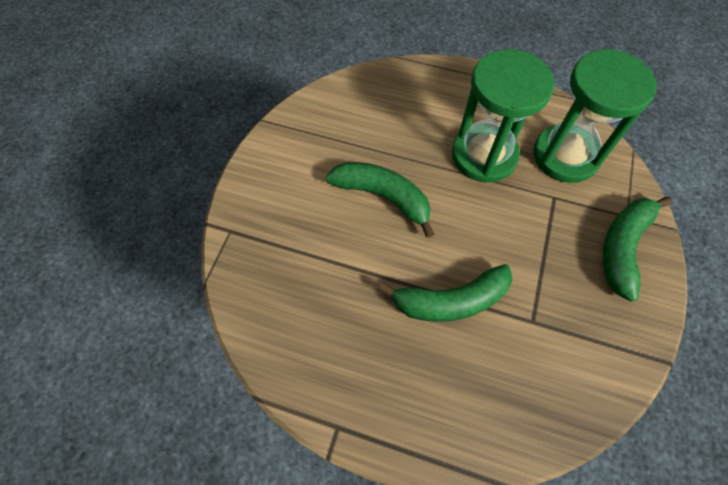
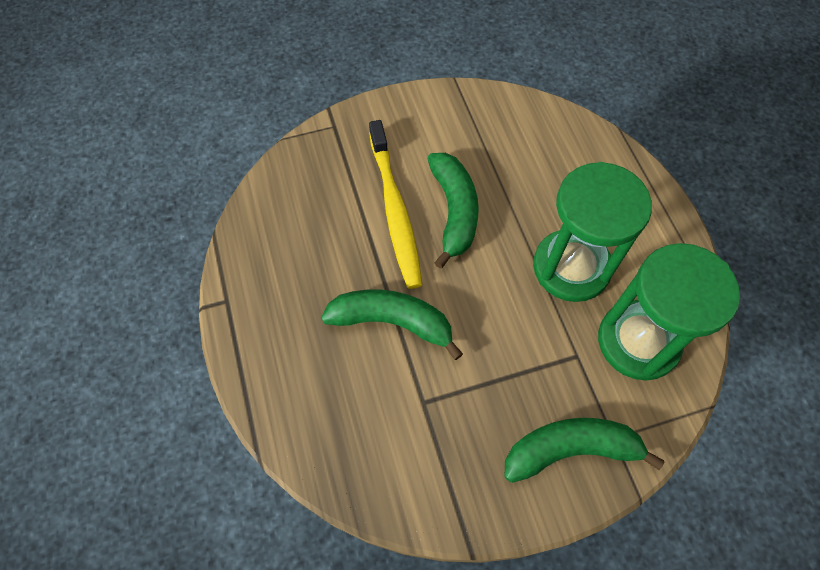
camera: 55 degrees right, 0 degrees up
green banana [378,264,513,322] -> green banana turned 150 degrees clockwise [321,290,463,360]
none -> yellow toothbrush [369,120,422,289]

